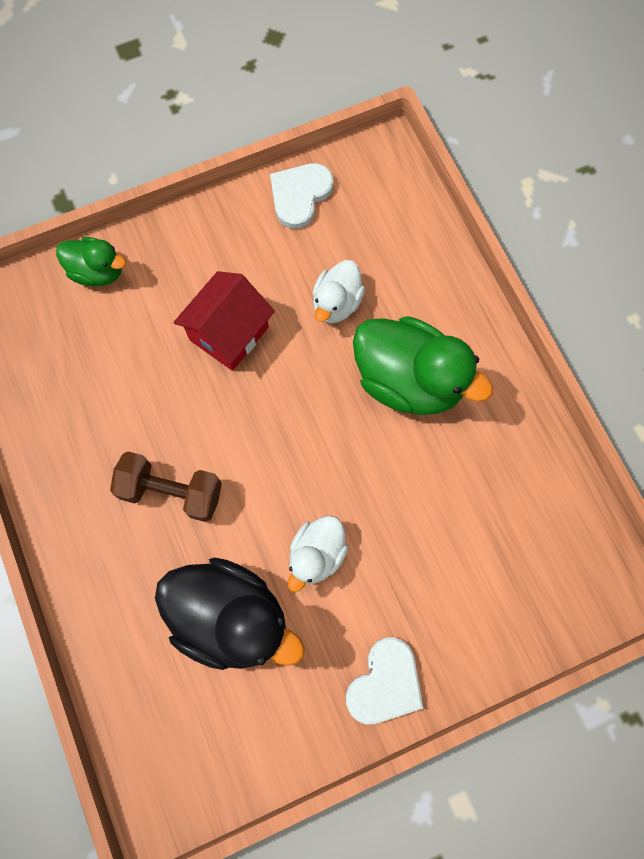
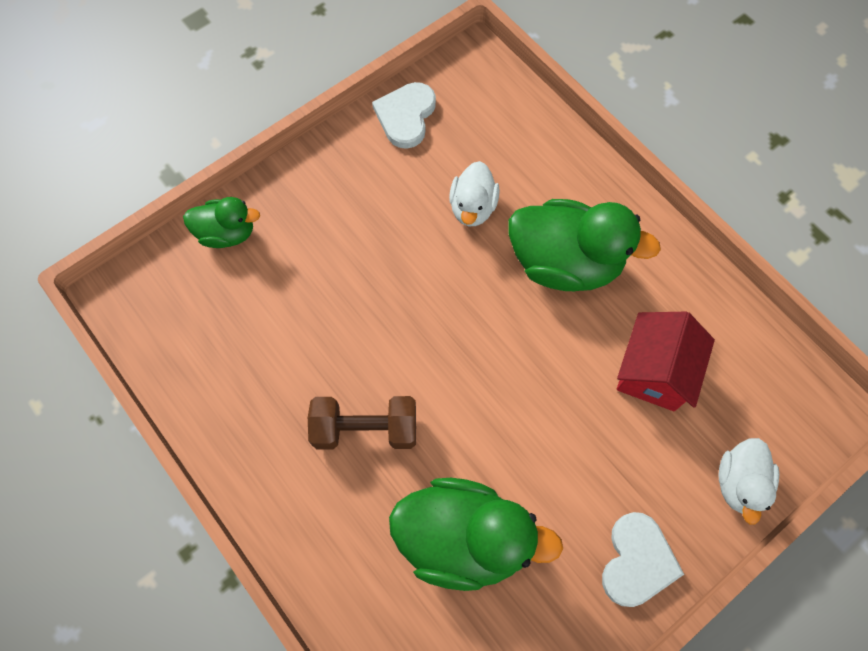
camera: 15 degrees left, 5 degrees down
black duck [155,557,305,670] -> green duck [389,478,563,591]
red house [173,271,275,371] -> red house moved to [617,312,715,411]
white duck [288,515,348,592] -> white duck moved to [718,438,779,525]

